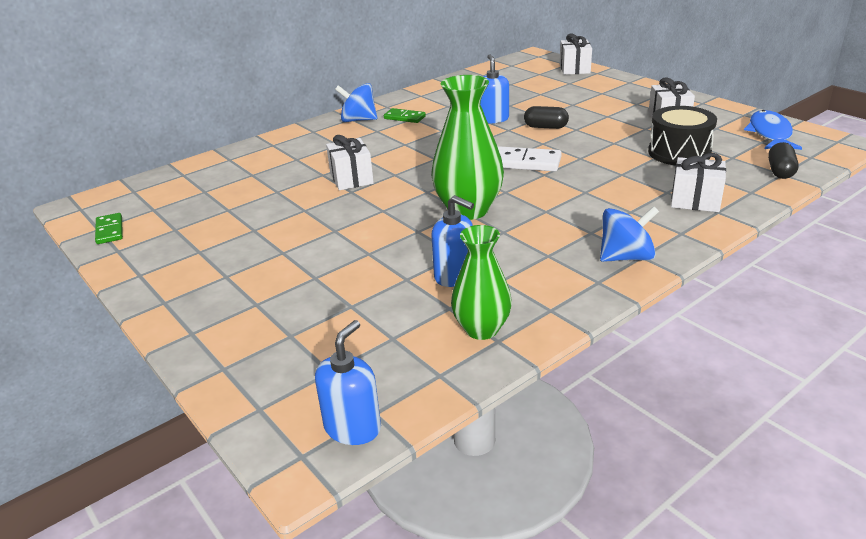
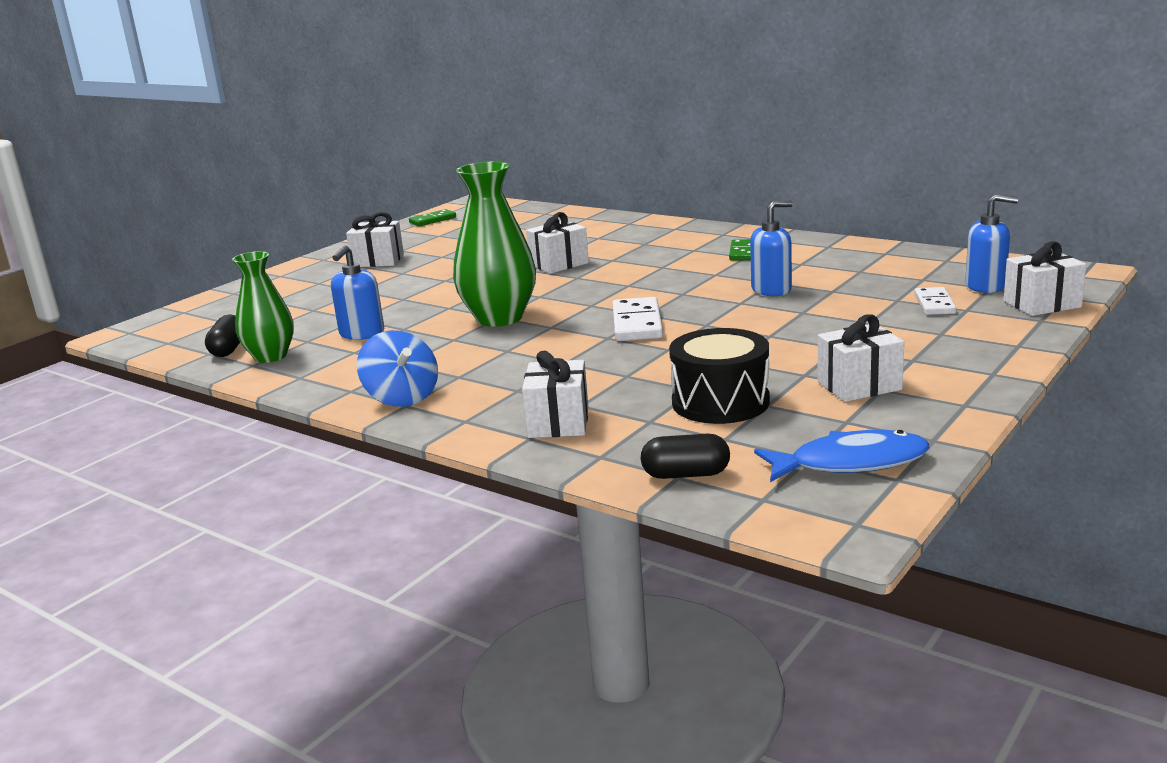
camera: 75 degrees right, 10 degrees down
blue soap dispenser [315,320,381,445] -> blue soap dispenser moved to [965,194,1018,293]
blue spinning top [335,83,377,122] -> none
black capsule [524,106,569,129] -> black capsule moved to [205,314,240,357]
none -> white gift [346,212,404,267]
none -> white domino [915,287,956,315]

